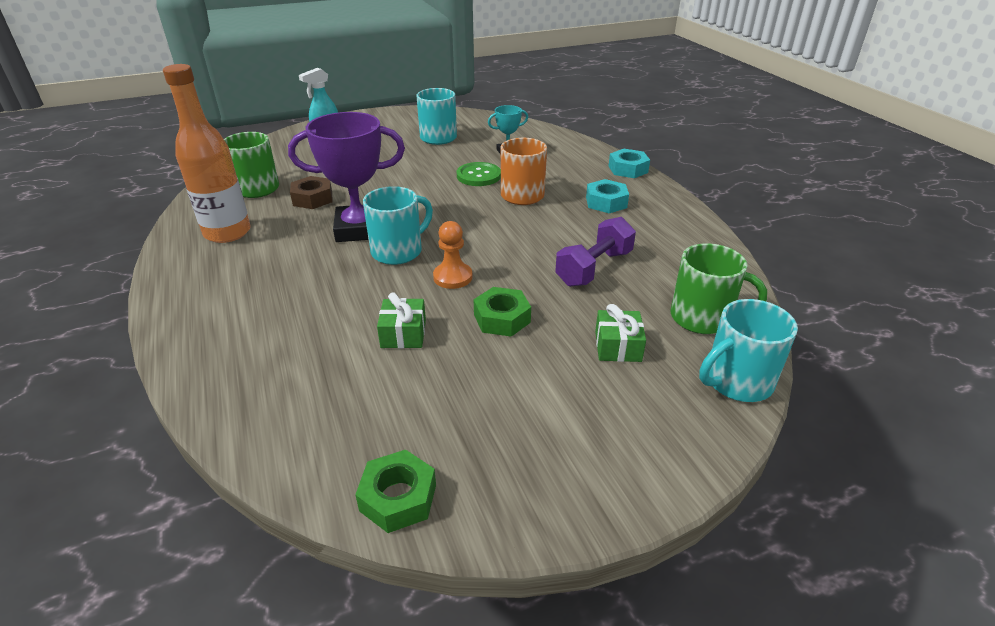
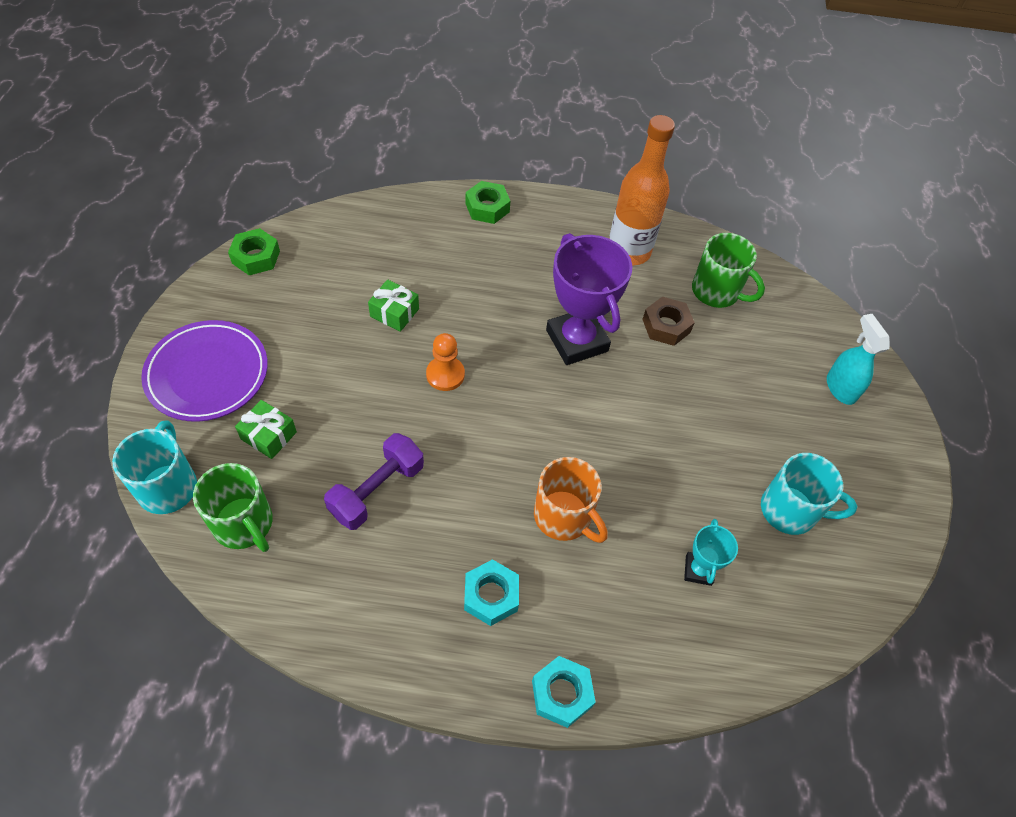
camera: 115 degrees right, 20 degrees up
purple trophy [288,112,405,242] -> purple trophy turned 45 degrees counterclockwise [546,233,633,365]
turquoise mug [363,186,433,265] -> none
green button [457,162,501,186] -> none
green nut [474,287,531,337] -> green nut moved to [466,181,510,224]
purple dumbbell [555,217,636,287] -> purple dumbbell turned 60 degrees clockwise [324,433,424,530]
green mug [671,243,767,334] -> green mug turned 90 degrees counterclockwise [193,463,273,552]
none -> purple plate [141,320,268,422]

